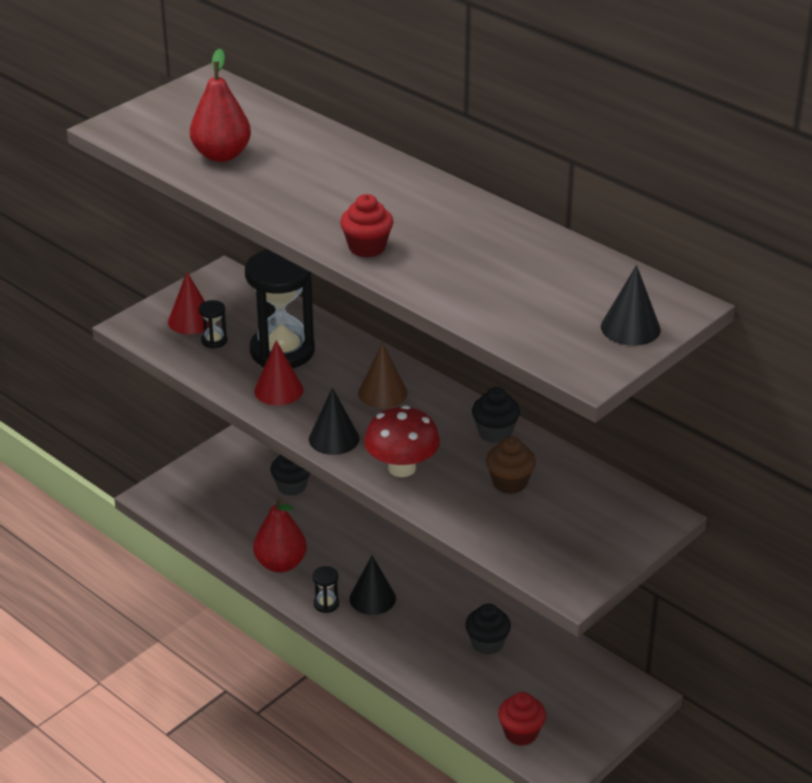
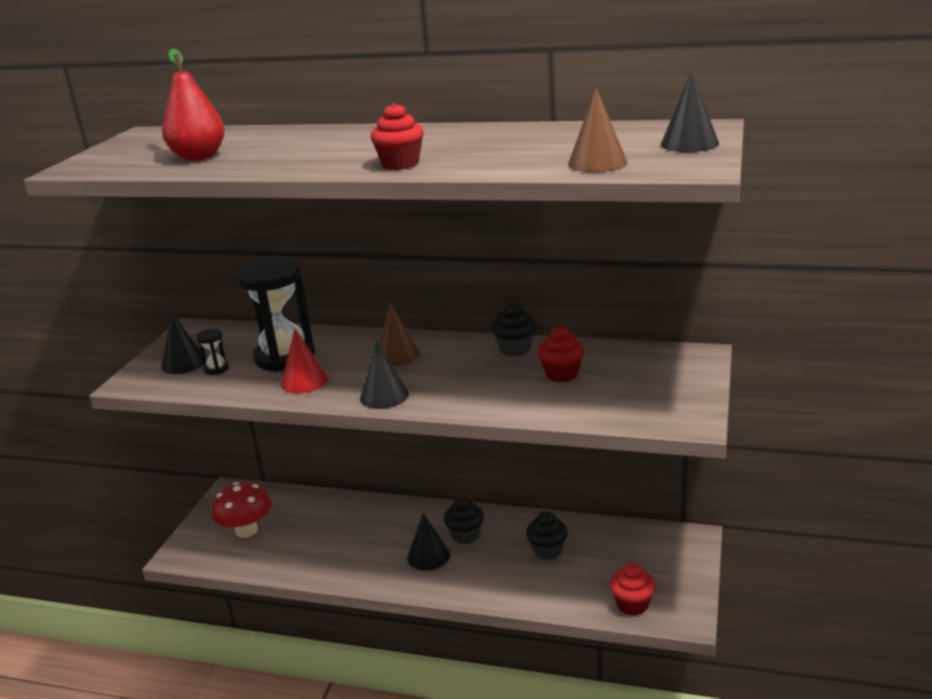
camera: 25 degrees left, 10 degrees down
red cone [168,272,209,334] -> black cone [161,313,207,374]
red pear [253,497,307,572] -> none
black cupcake [270,455,310,496] -> black cupcake moved to [444,497,484,544]
black hourglass [312,566,339,613] -> none
red mushroom [364,405,440,477] -> red mushroom moved to [212,482,271,538]
brown cupcake [486,437,536,494] -> red cupcake [538,326,585,382]
none -> brown cone [568,88,628,172]

